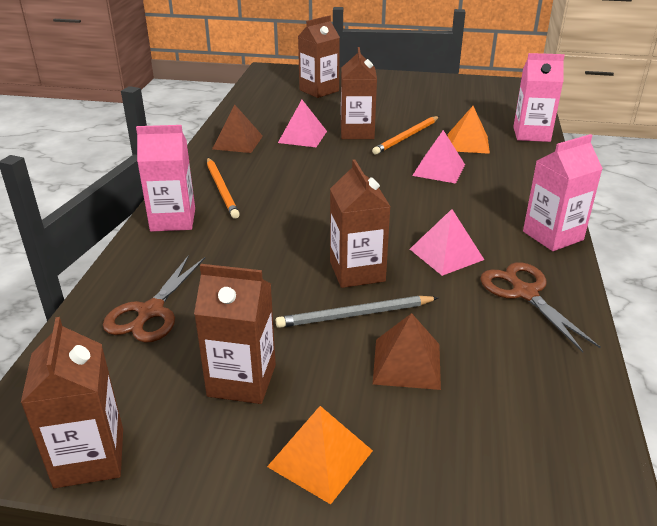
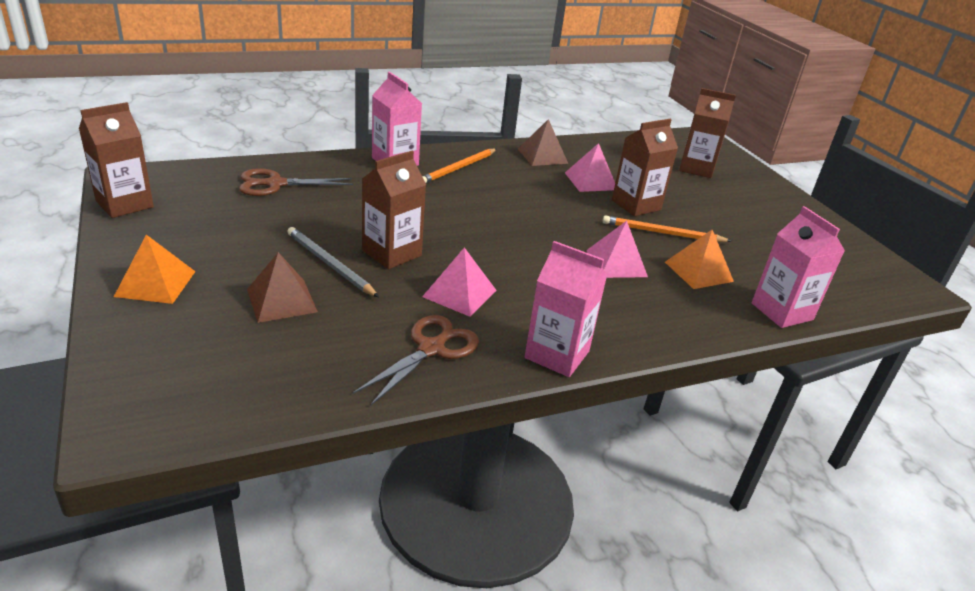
camera: 55 degrees right, 0 degrees up
brown carton [194,264,276,404] -> none

